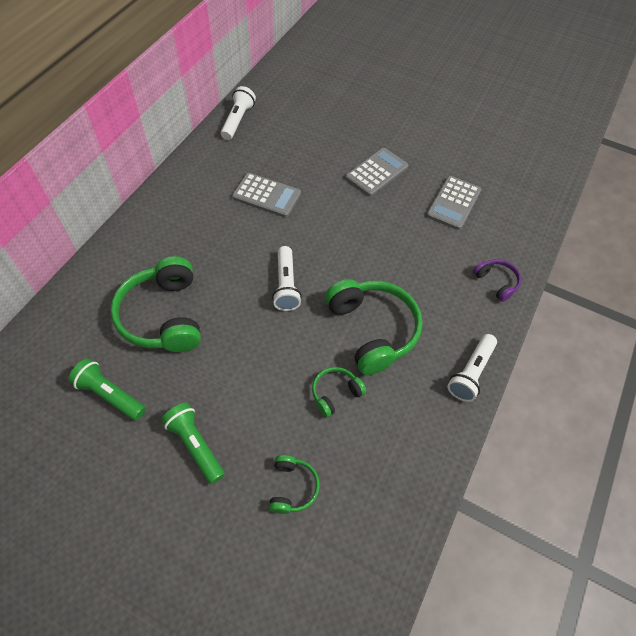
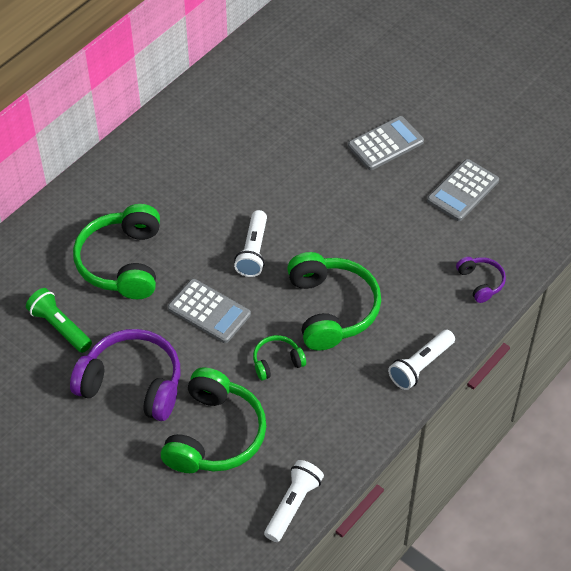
camera: 15 degrees right, 5 degrees down
green flashlight [161,402,225,484] -> purple headphones [70,329,180,421]
white flashlight [221,86,256,140] -> white flashlight moved to [264,460,324,542]
grey calculator [232,173,301,218] -> grey calculator moved to [168,279,251,343]
green headphones [269,455,320,514] -> green headphones [161,368,267,473], size x2.03

